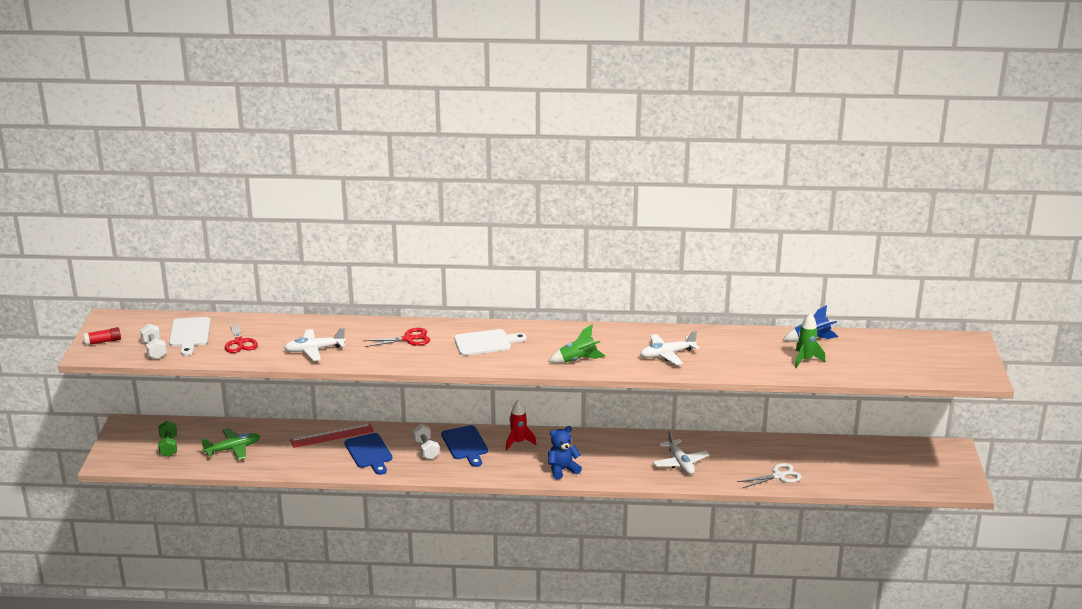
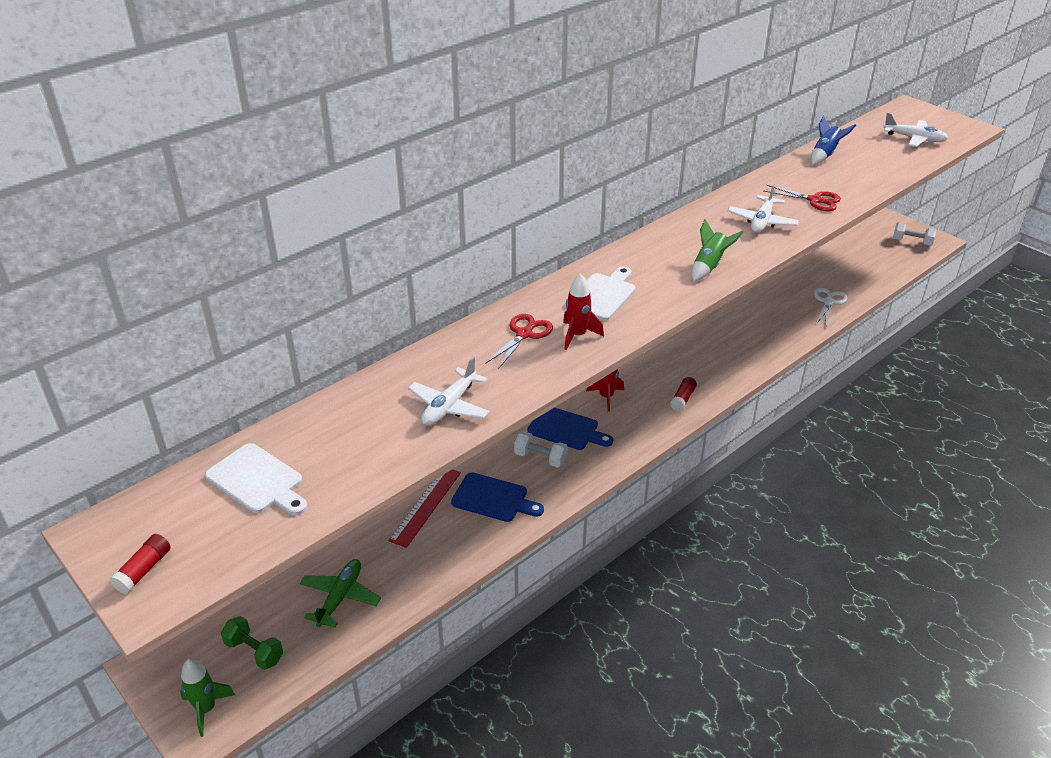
camera: 45 degrees left, 10 degrees up
white dumbbell [140,324,167,359] -> white dumbbell moved to [893,222,937,245]
red scissors [225,319,258,353] -> red scissors moved to [763,185,841,211]
blue teddy bear [548,426,582,479] -> red glue stick [670,377,697,411]
white plane [653,430,709,475] -> white plane moved to [883,113,948,147]
green rocket [795,312,825,368] -> green rocket moved to [180,659,235,737]
none -> red rocket [563,273,604,350]

